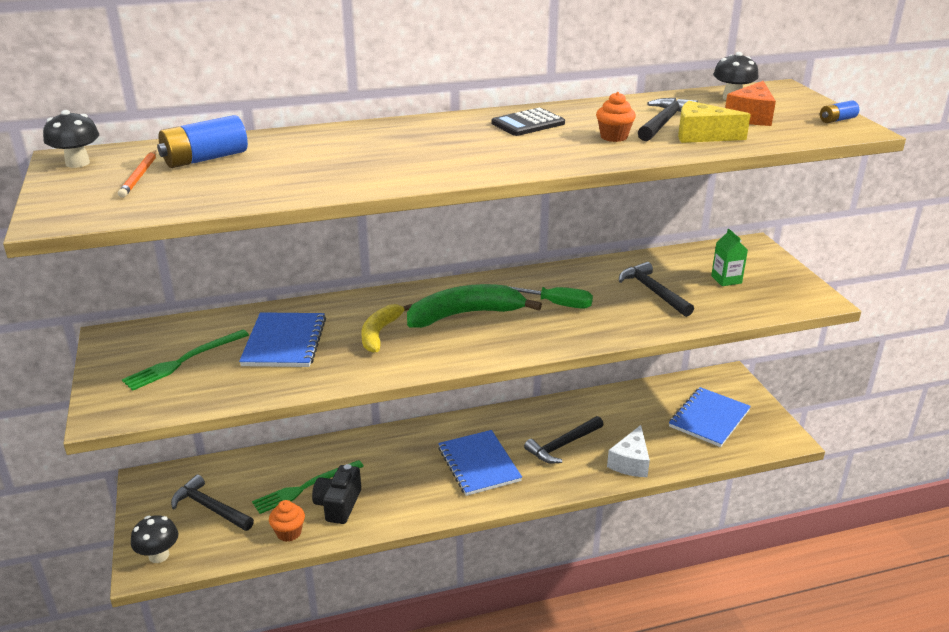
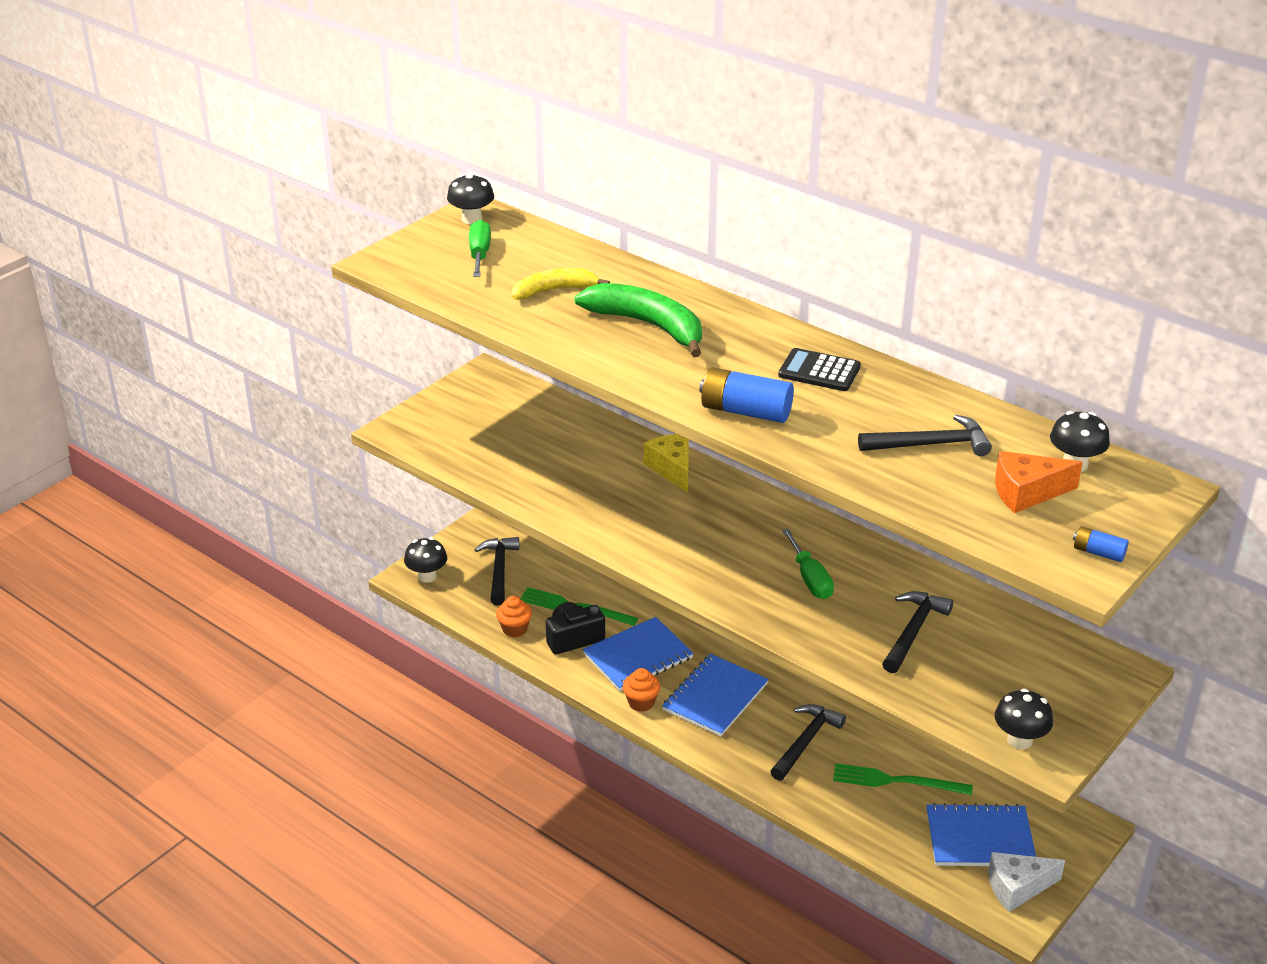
camera: 55 degrees right, 5 degrees up
orange pencil [118,150,157,198] -> green screwdriver [469,220,491,277]
green fork [122,329,249,391] -> green fork moved to [833,763,973,795]
blue battery [157,115,248,168] -> blue battery moved to [699,367,794,423]
blue notebook [239,312,326,367] -> blue notebook moved to [583,617,694,691]
yellow banana [361,304,413,353] -> yellow banana moved to [512,268,610,300]
green banana [407,284,542,328] -> green banana moved to [575,283,702,357]
black hammer [524,416,604,464] -> black hammer turned 105 degrees clockwise [770,704,846,781]
orange cupcake [596,92,636,142] -> orange cupcake moved to [623,668,660,712]
white cheese [607,425,650,477] -> white cheese moved to [988,852,1065,912]
yellow cheese [678,101,751,143] -> yellow cheese moved to [644,434,689,493]
green carton [711,229,748,286] -> none
none -> black mushroom [995,688,1053,749]

